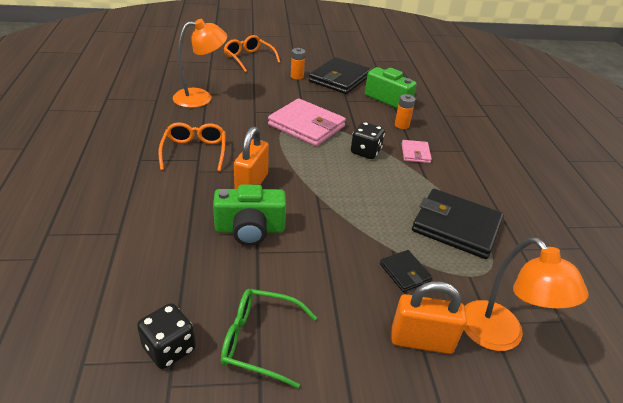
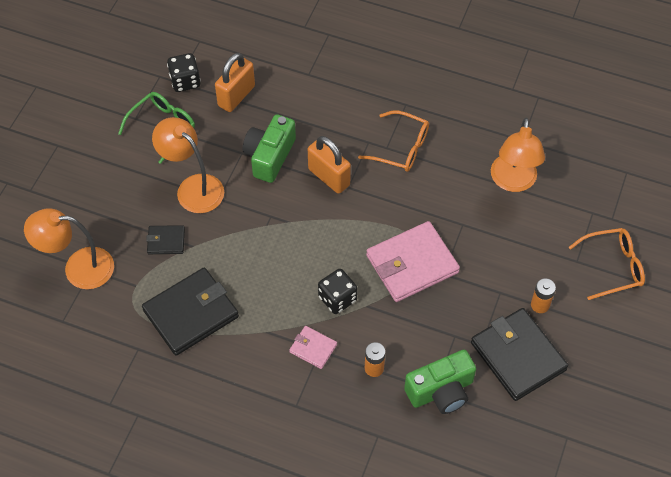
camera: 120 degrees right, 20 degrees up
orange padlock [391,281,467,354] -> orange padlock moved to [215,53,255,112]
none -> orange lamp [152,117,224,213]

